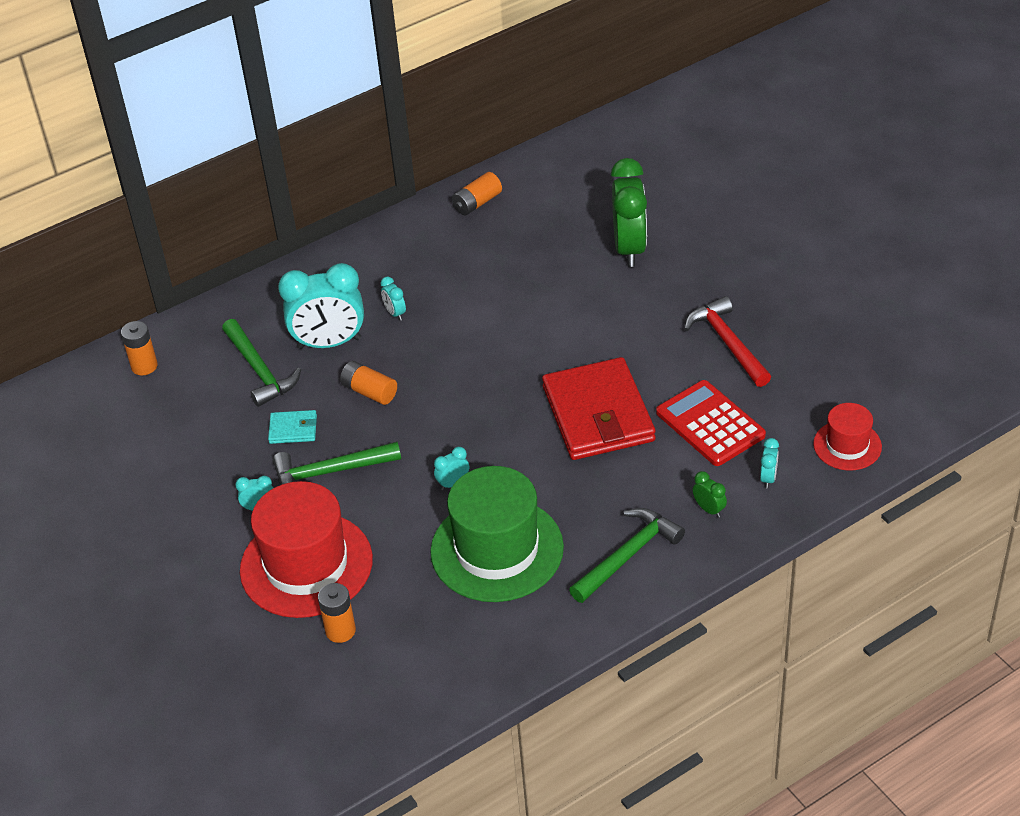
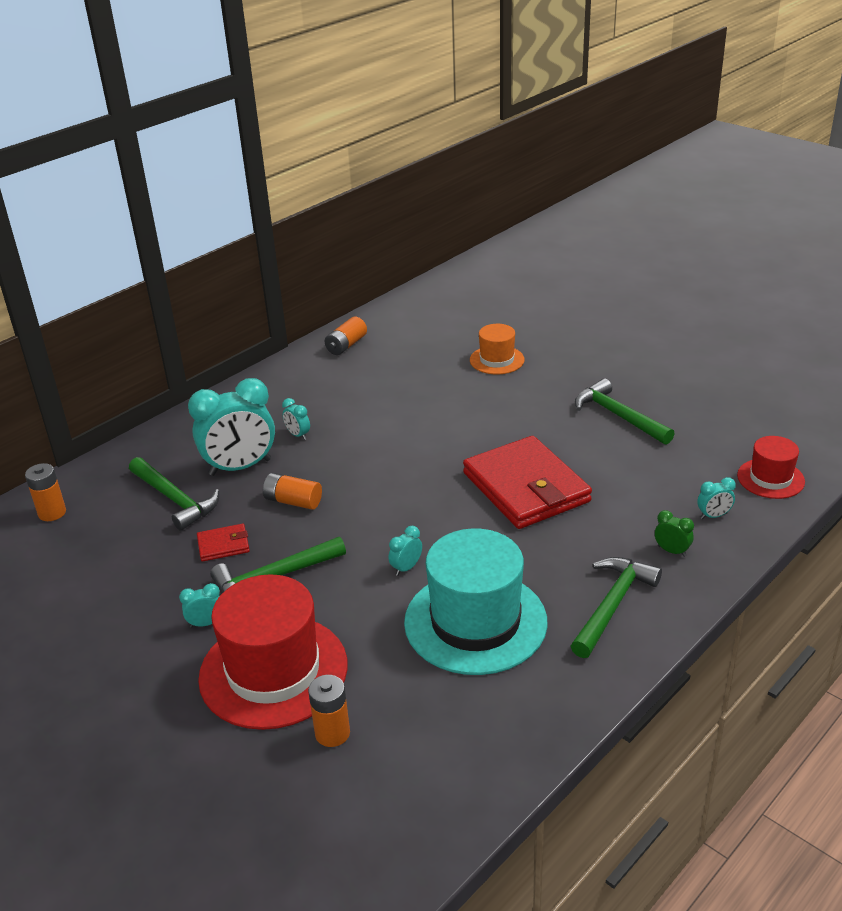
camera: 15 degrees left, 10 degrees down
turquoise wallet [268,410,317,444] -> red wallet [197,524,250,562]
green hat [430,466,564,602] -> turquoise hat [404,528,548,675]
green clock [611,158,647,267] -> orange hat [470,324,524,374]
red calculator [656,380,766,466] -> none
red hammer [684,296,771,387] -> green hammer [575,378,675,445]
turquoise clock [760,438,779,488] -> turquoise clock turned 75 degrees clockwise [697,477,736,519]

